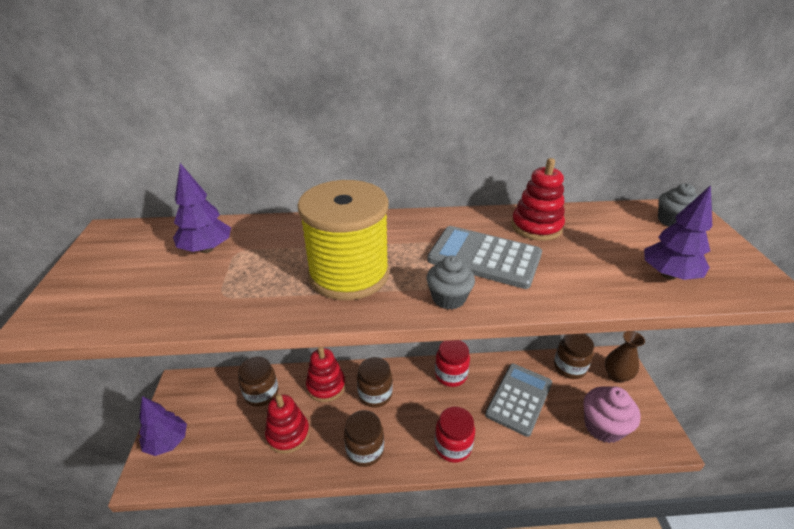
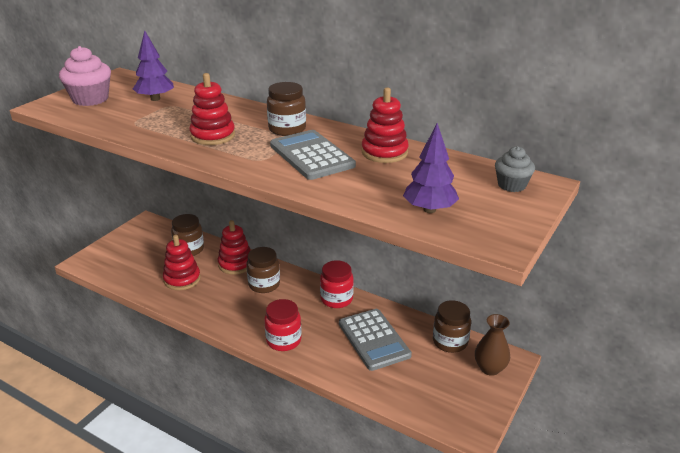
camera: 35 degrees right, 5 degrees down
purple tree [139,396,187,456] -> none
yellow spool [297,180,389,300] -> red stacking toy [189,73,235,145]
brown jar [344,410,384,467] -> brown jar moved to [267,82,306,136]
grey cupcake [426,256,475,310] -> none
grey calculator [485,364,552,437] -> grey calculator turned 90 degrees clockwise [339,309,412,371]
pink cupcake [583,386,641,443] -> pink cupcake moved to [59,46,111,106]

